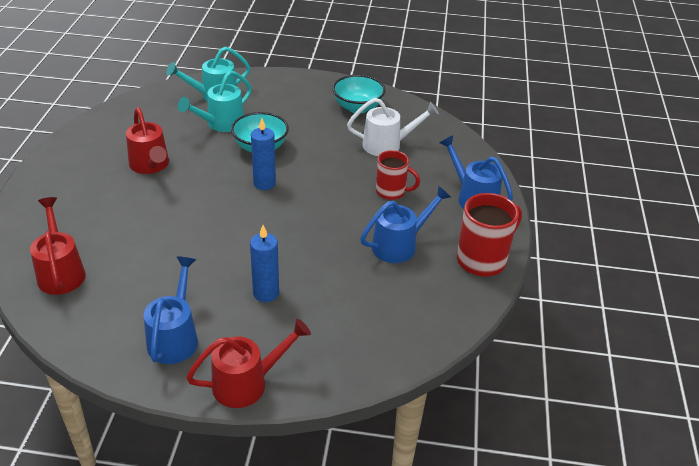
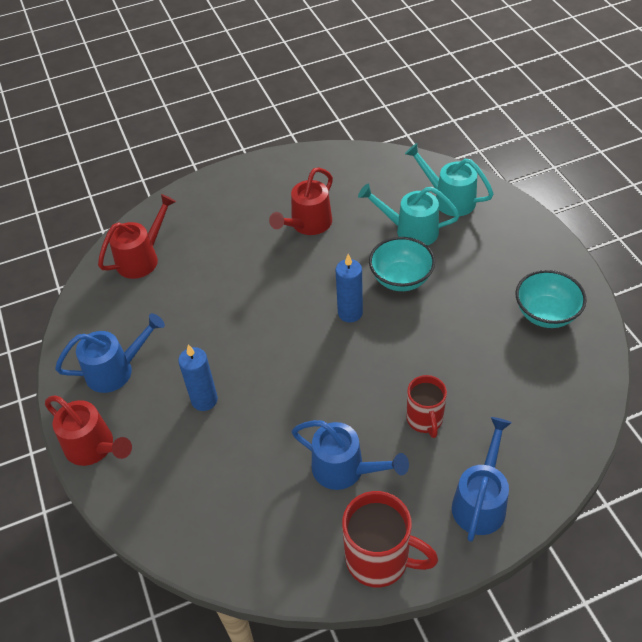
camera: 65 degrees right, 10 degrees up
white watering can [347,98,439,156] -> none

